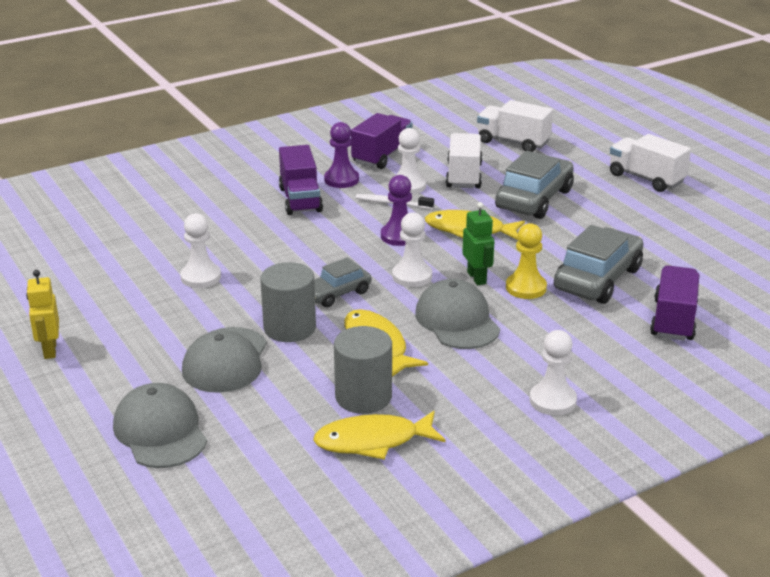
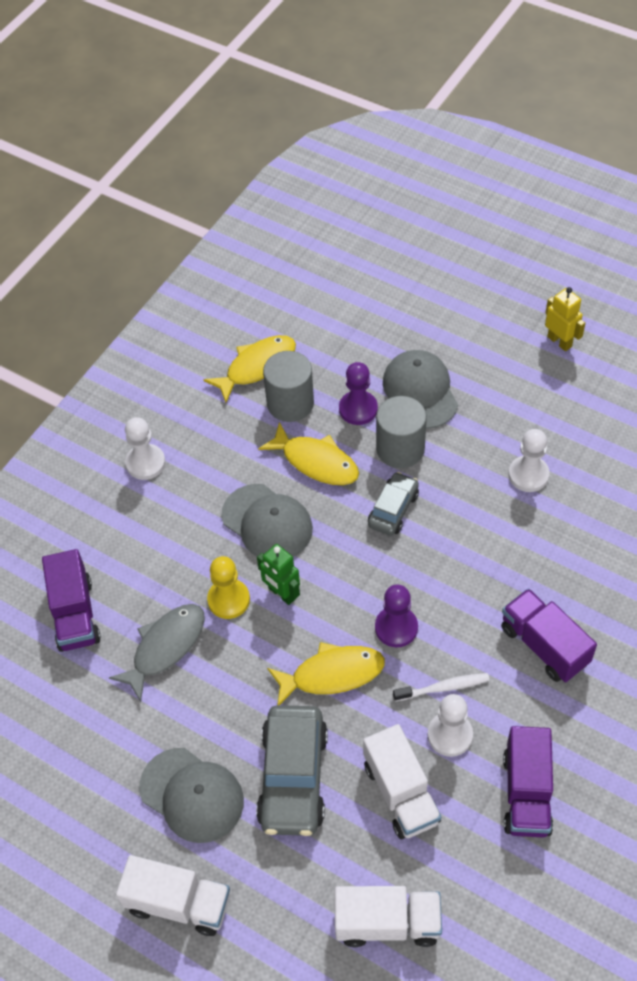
camera: 155 degrees right, 25 degrees up
grey cap [113,383,207,468] -> grey cap moved to [139,748,244,843]
purple pawn [324,122,359,188] -> purple pawn moved to [339,362,378,425]
white pawn [392,212,432,287] -> none
grey car [554,225,643,304] -> grey fish [109,604,205,702]

